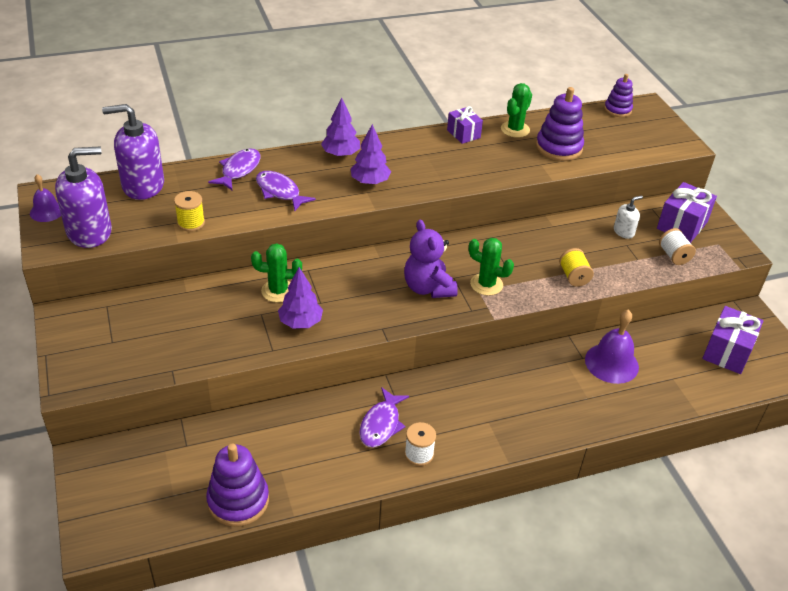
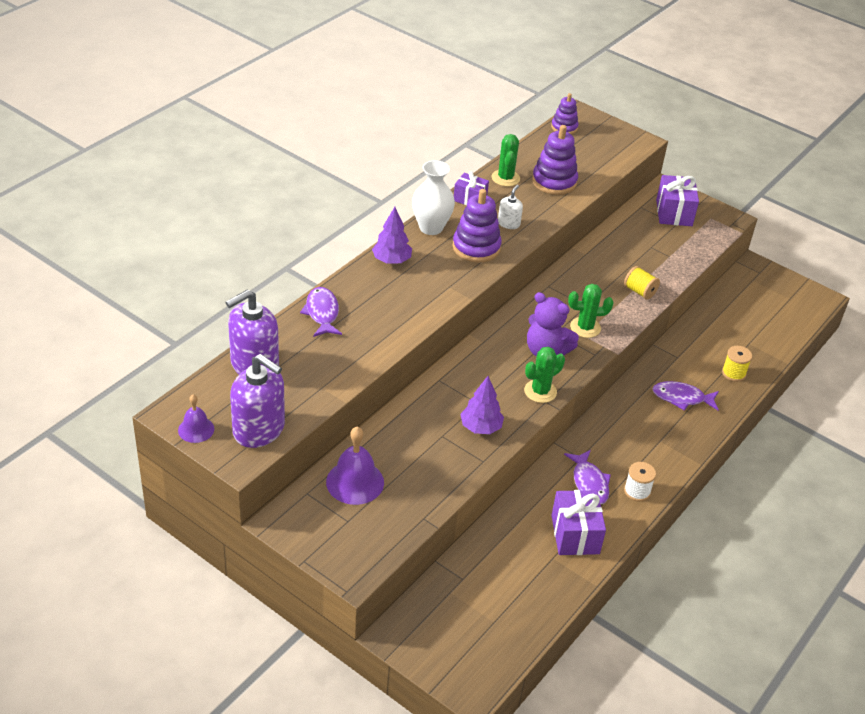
camera: 35 degrees left, 0 degrees up
purple soap dispenser [55,147,112,248] -> purple soap dispenser turned 90 degrees clockwise [230,354,285,448]
yellow spool [174,191,205,232] -> yellow spool moved to [722,346,752,382]
purple stacking toy [206,444,269,527] -> purple stacking toy moved to [452,189,502,263]
green cactus [251,243,302,303] -> green cactus moved to [524,347,565,403]
purple fish [256,171,316,211] -> purple fish moved to [652,381,719,411]
purple tree [351,124,391,185] -> none
purple bell [585,310,639,384] -> purple bell moved to [326,427,384,505]
white soap dispenser [614,195,643,239] -> white soap dispenser moved to [498,185,523,229]
white spool [659,228,696,265] -> none
purple gift [702,306,763,374] -> purple gift moved to [551,490,606,555]
none -> white vase [412,160,455,235]

